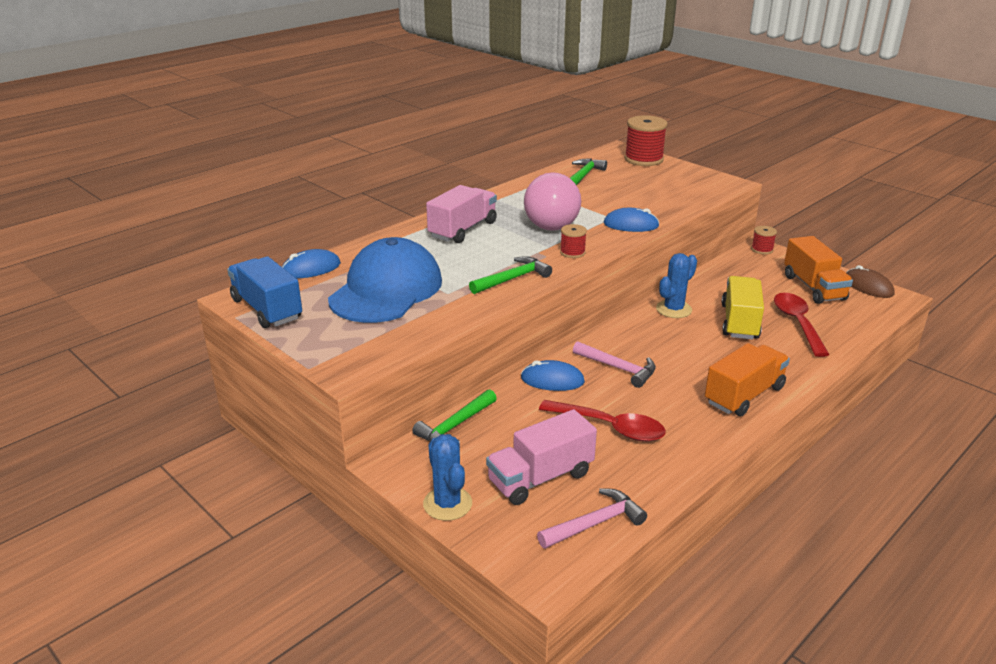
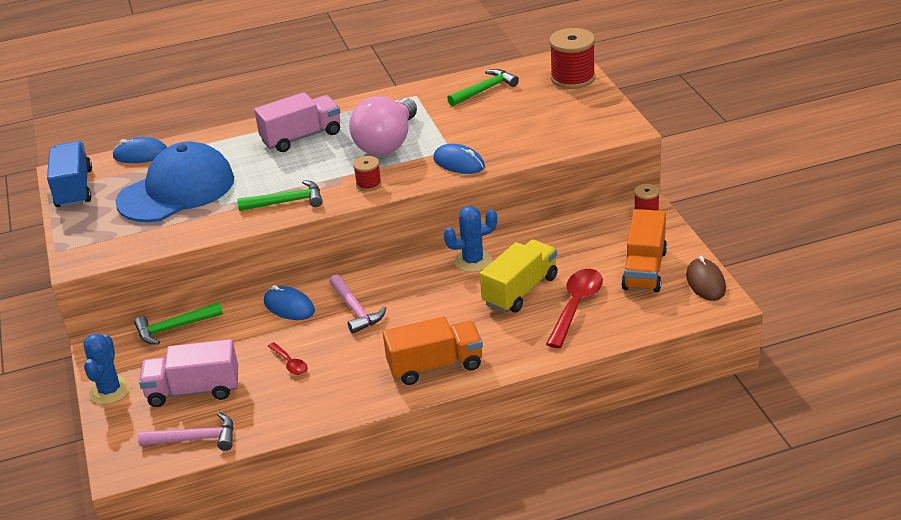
camera: 30 degrees right, 5 degrees up
red spoon [539,400,666,442] -> red spoon [268,342,308,375], size x0.53

